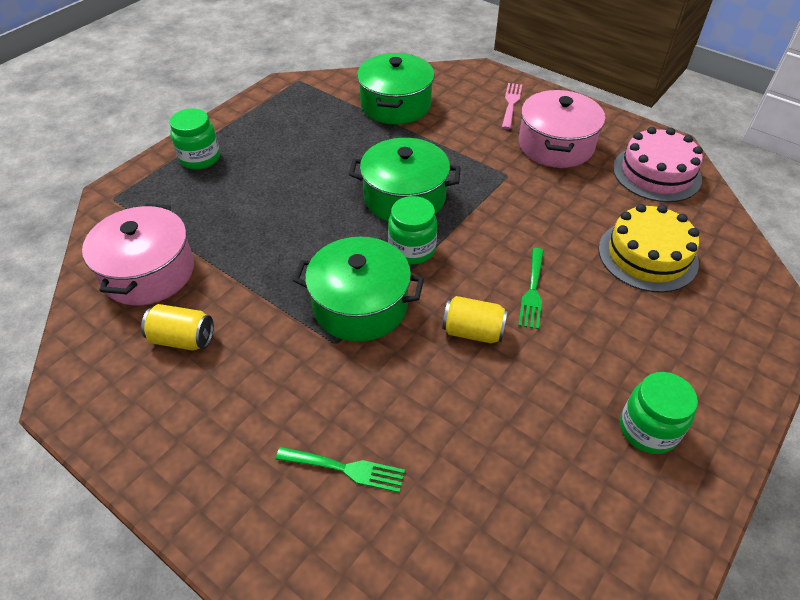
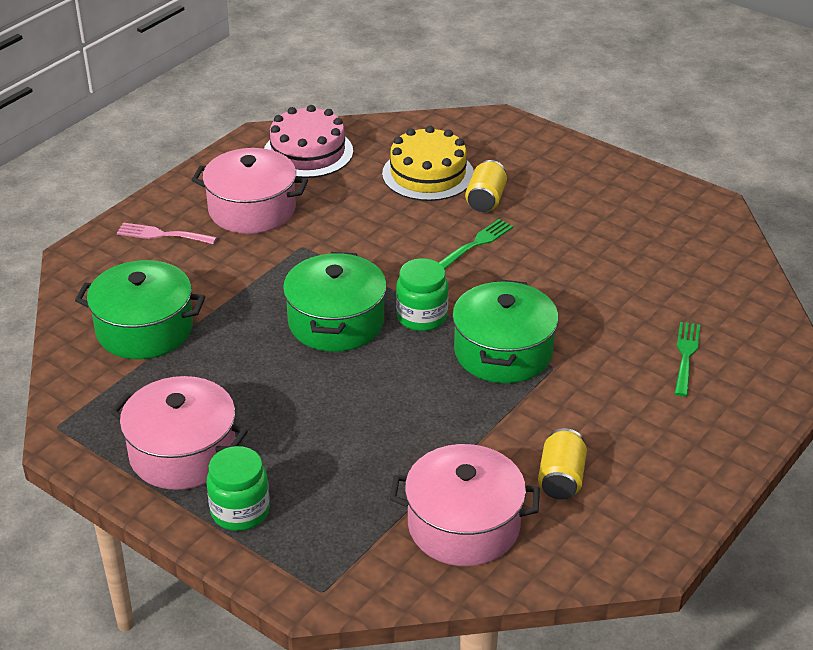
camera: 90 degrees left, 10 degrees down
yellow can [442,296,508,343] -> yellow can moved to [465,160,507,212]
green fork [518,248,544,329] -> green fork turned 60 degrees counterclockwise [439,219,513,270]
green jar [620,372,698,454] -> none
none -> pink pot [111,376,248,490]

